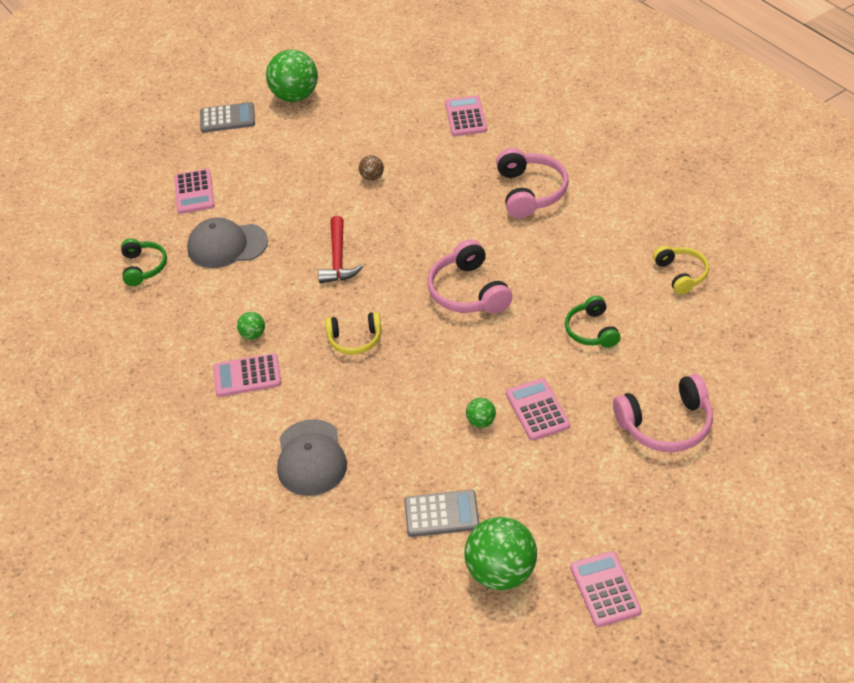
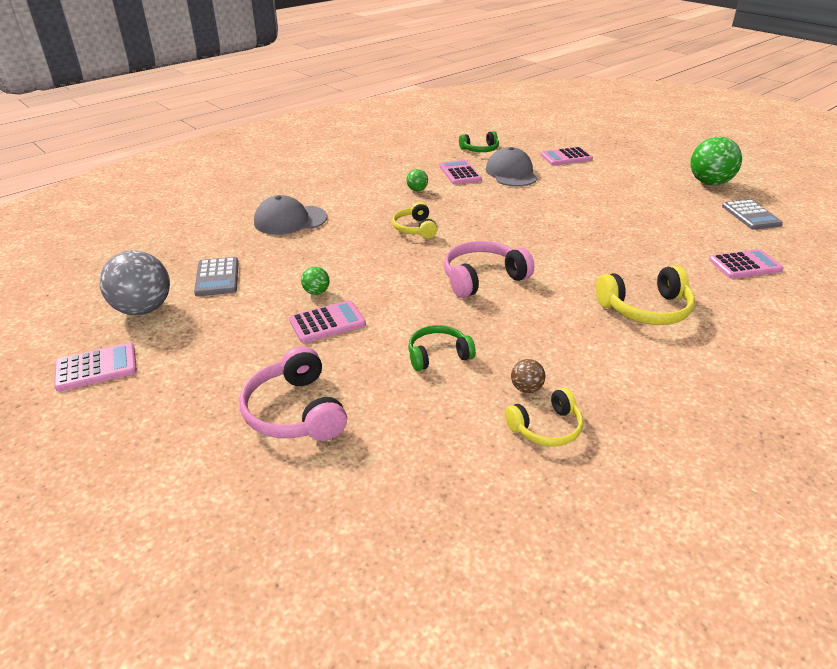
camera: 80 degrees right, 10 degrees down
grey calculator [200,102,255,133] -> grey calculator moved to [722,199,783,230]
pink calculator [213,353,281,397] -> pink calculator moved to [439,160,482,185]
red hammer [318,216,363,283] -> none
brown ball [359,155,384,181] -> brown ball moved to [511,359,545,393]
green ball [464,517,537,590] -> grey ball [100,250,170,315]
pink headphones [496,148,569,218] -> yellow headphones [596,266,695,325]

